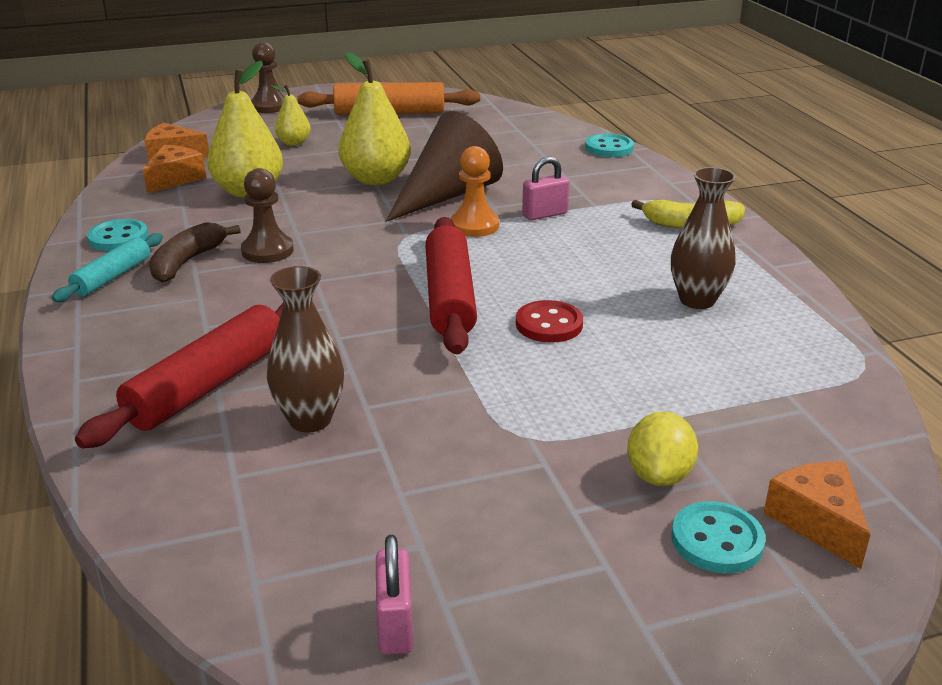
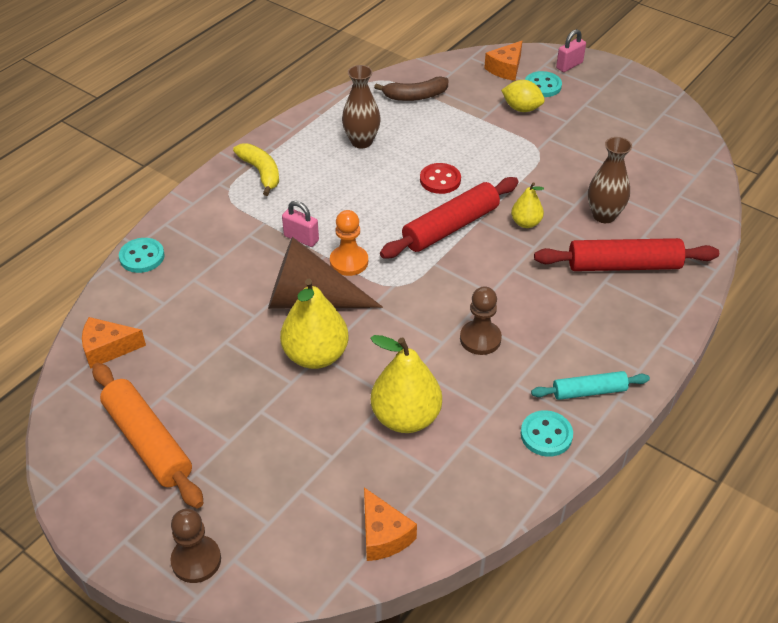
camera: 125 degrees left, 15 degrees up
orange cheese [143,145,206,193] -> orange cheese moved to [82,317,146,369]
brown banana [149,222,241,283] -> brown banana moved to [374,76,448,101]
yellow pear [271,85,311,146] -> yellow pear moved to [511,182,544,228]
pink padlock [376,535,413,655] -> pink padlock moved to [556,29,586,72]
yellow lemon [627,412,698,486] -> yellow lemon turned 45 degrees clockwise [501,80,545,112]

